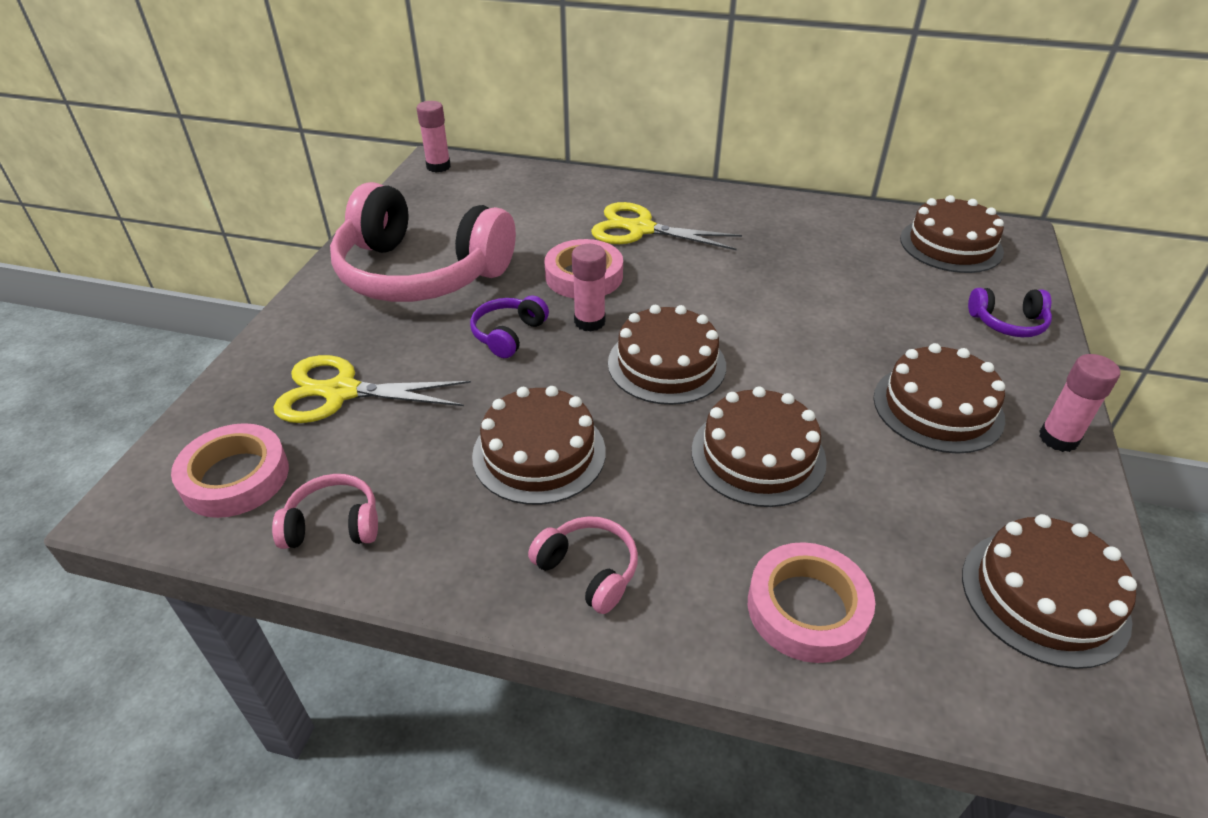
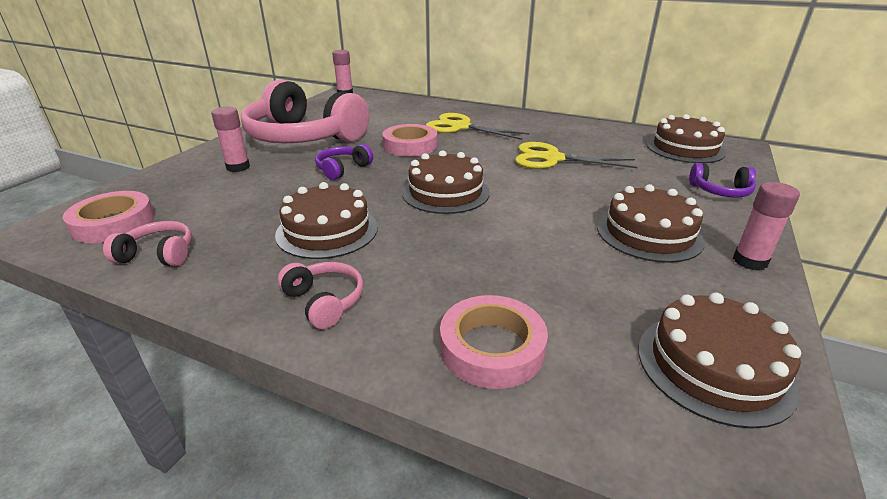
camera: 10 degrees right, 10 degrees down
yellow scissors [273,355,471,423] -> yellow scissors moved to [515,142,638,169]
pink glue stick [572,244,606,332] -> pink glue stick moved to [211,107,250,172]
brown cake [692,386,827,507] -> none

